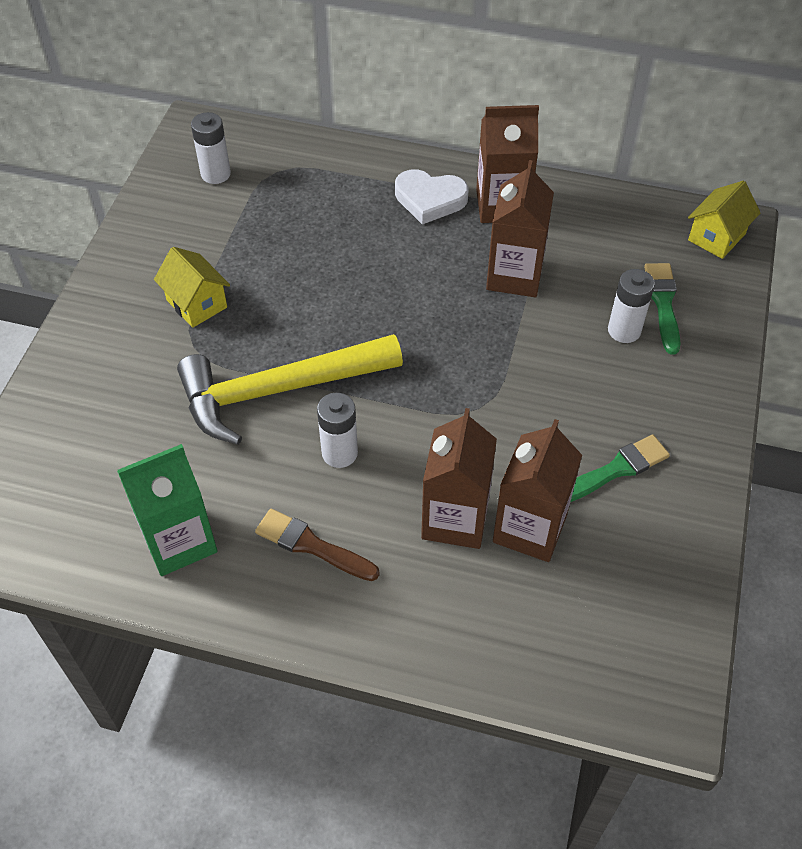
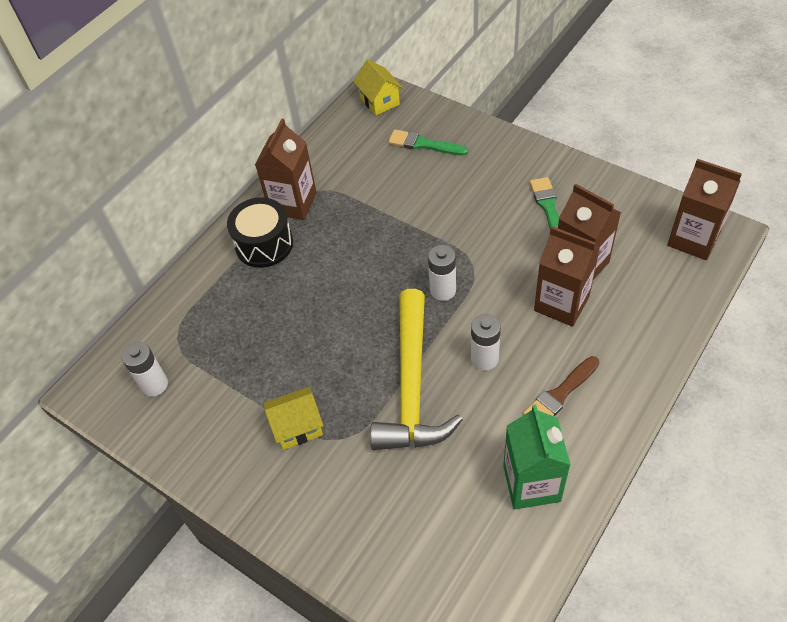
camera: 65 degrees left, 0 degrees up
white heart [395,169,468,225] -> black drum [227,197,293,268]
brown carton [486,160,554,297] -> brown carton moved to [667,159,742,260]
white battery [608,269,655,343] -> white battery moved to [428,245,456,301]

